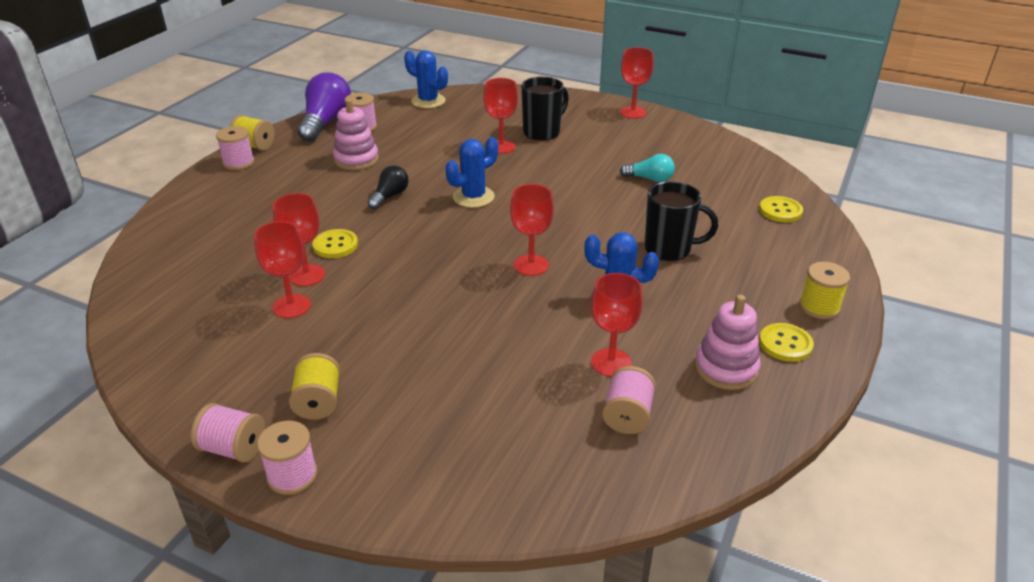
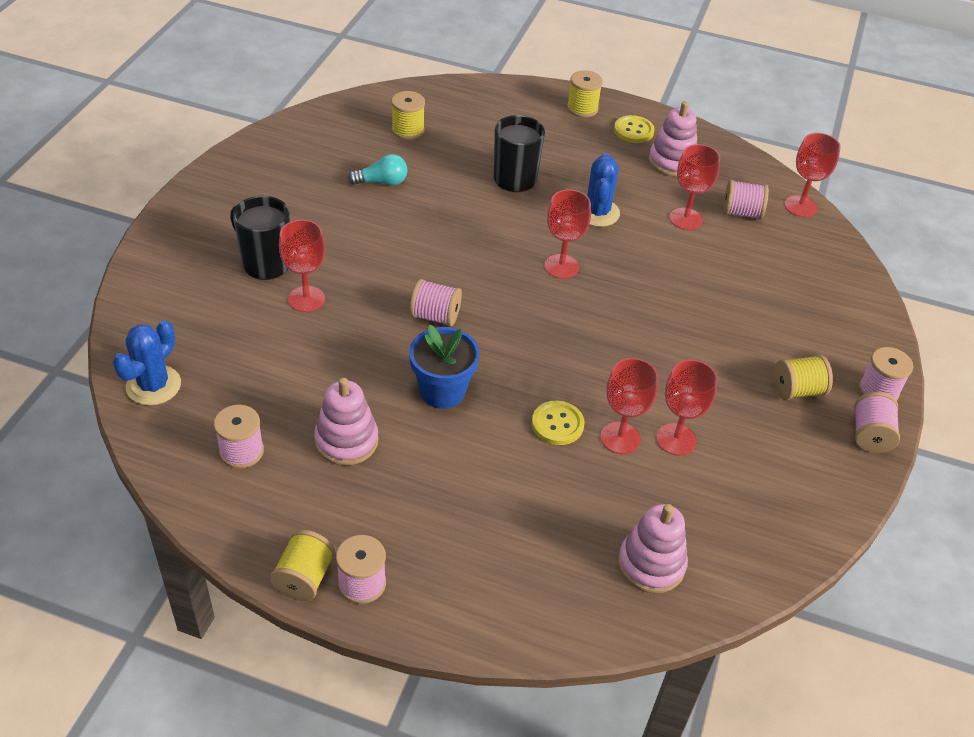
camera: 100 degrees left, 10 degrees up
purple light bulb [298,73,351,142] -> none
black light bulb [367,165,409,210] -> blue flower pot [409,325,480,409]
blue cactus [446,137,498,208] -> pink spool [410,279,462,326]
red goblet [620,47,654,119] -> red goblet moved to [784,133,841,217]
turquoise light bulb [620,154,675,182] -> turquoise light bulb turned 75 degrees clockwise [348,154,407,186]
yellow button [759,196,803,222] -> none
none -> yellow spool [391,91,425,140]
none -> pink stacking toy [618,504,688,593]

